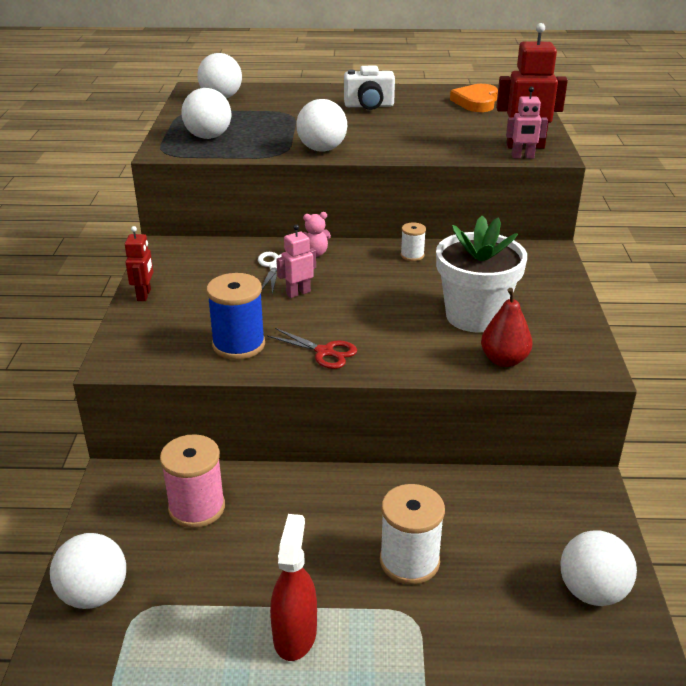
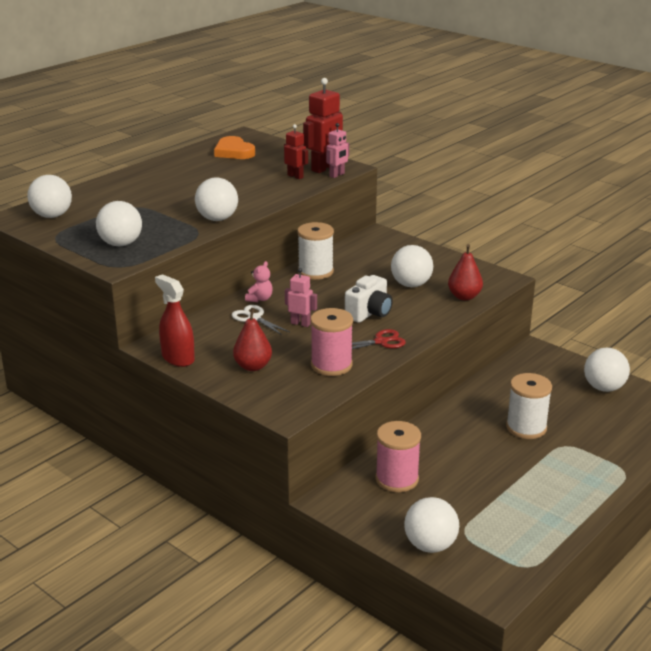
camera: 50 degrees left, 5 degrees down
red robot [125,226,153,301] -> red robot moved to [284,124,308,179]
blue spool [206,273,265,360] -> pink spool [310,308,353,376]
red spray bottle [270,514,317,661] -> red spray bottle moved to [155,274,195,367]
pink robot [276,224,316,298] -> pink robot turned 105 degrees clockwise [285,268,317,327]
white camera [344,65,395,110] -> white camera moved to [345,275,393,323]
white spool [401,223,426,261] -> white spool [297,222,334,280], size x1.87
white flower pot [436,216,527,332] -> white ball [391,245,433,287]
none -> red pear [233,308,272,371]

